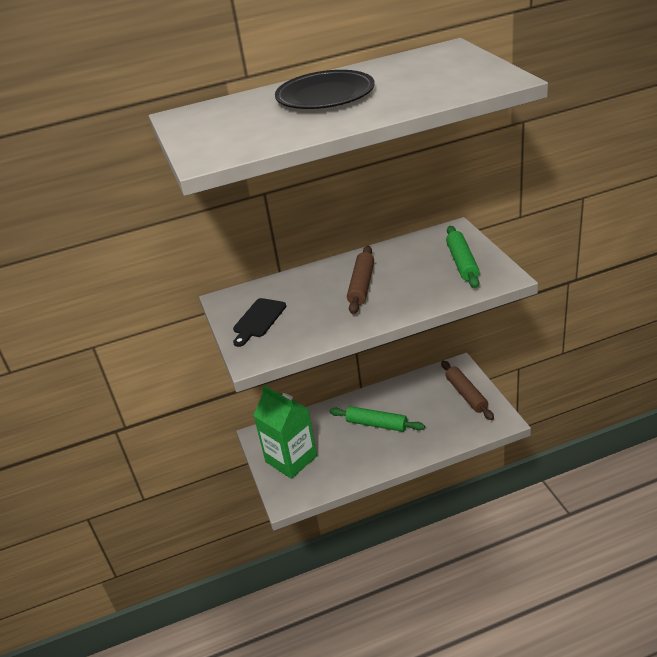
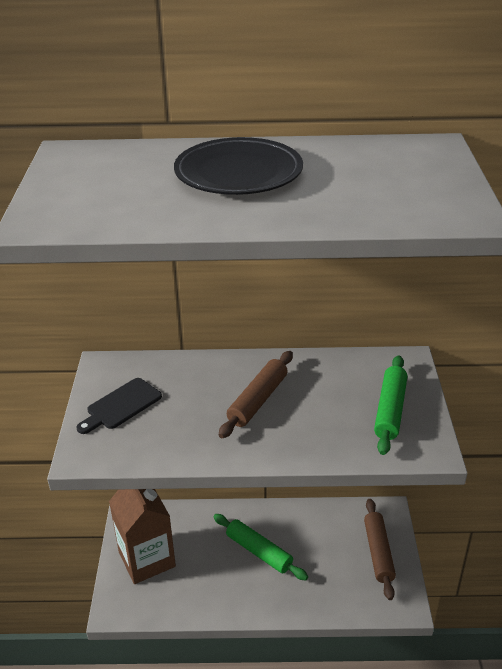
camera: 15 degrees right, 0 degrees up
green carton [253,385,317,479] -> brown carton [109,489,176,584]

